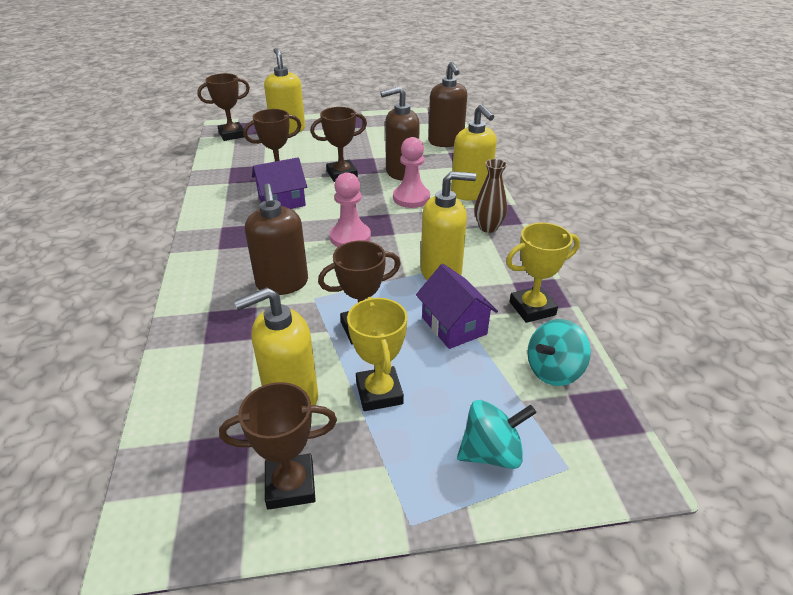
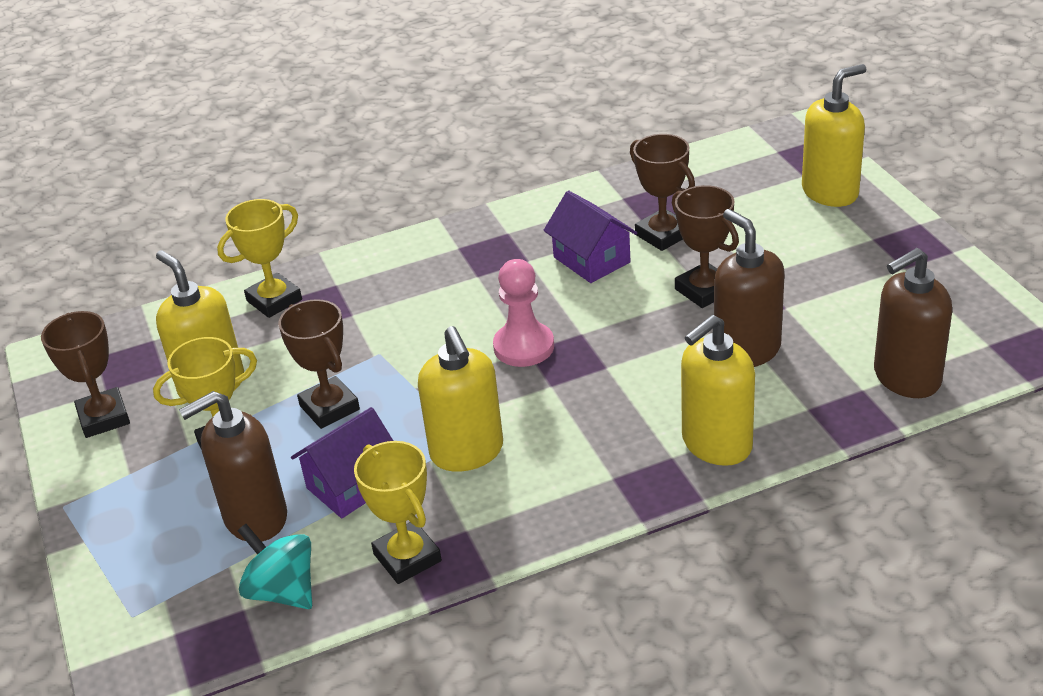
camera: 80 degrees right, 0 degrees up
brown trophy [197,73,250,141] -> none
brown soap dispenser [245,184,308,295] -> brown soap dispenser moved to [179,391,287,542]
pink pawn [393,137,430,208] -> none
turquoise spinning top [457,400,537,469] -> none
brown vase [474,159,507,233] -> none
none -> yellow trophy [217,199,302,318]

